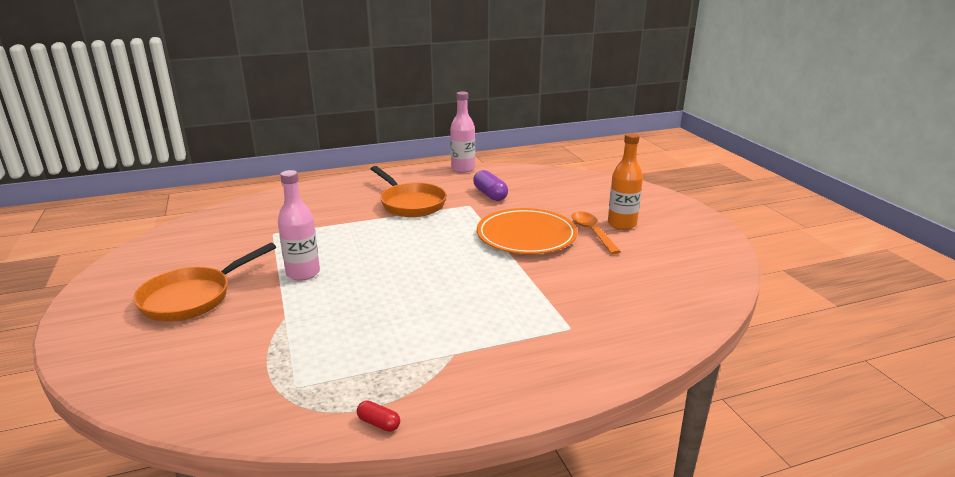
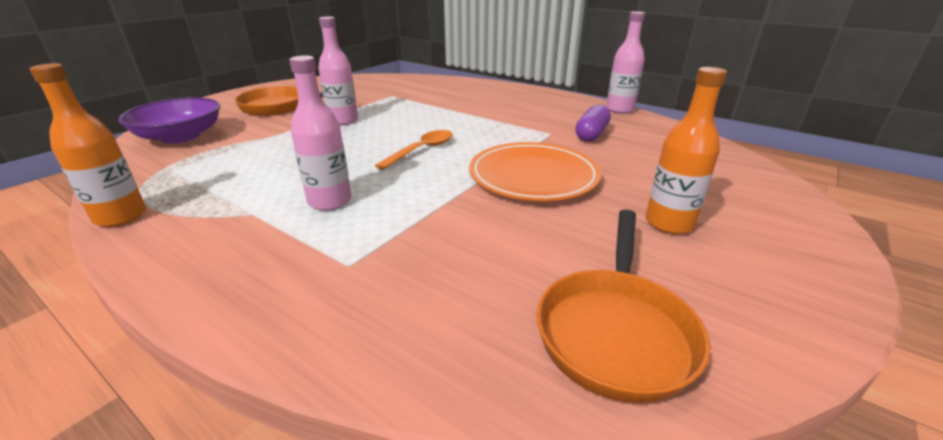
camera: 55 degrees right, 5 degrees up
red capsule [357,400,400,432] -> orange bottle [30,63,146,227]
orange pan [371,166,447,217] -> orange pan moved to [537,209,710,403]
orange spoon [572,211,621,254] -> orange spoon moved to [375,130,453,170]
none -> purple bowl [118,97,220,144]
none -> pink bottle [289,55,352,211]

